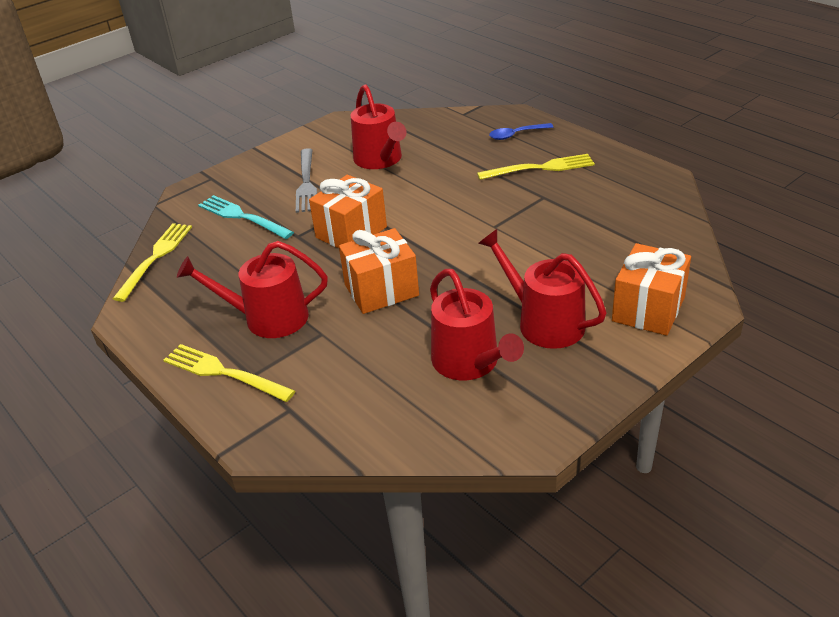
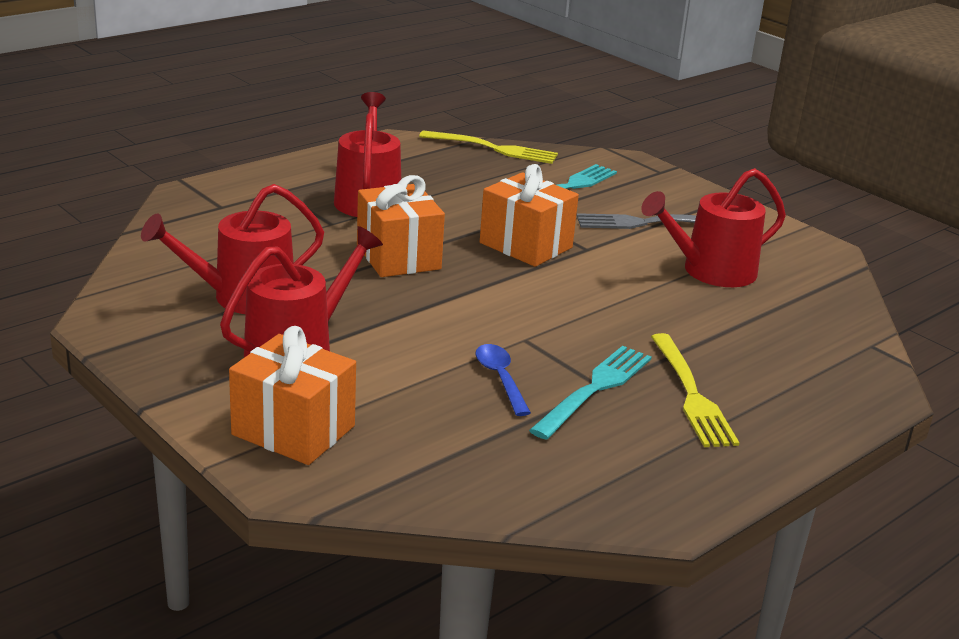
camera: 85 degrees right, 10 degrees down
yellow fork [164,344,295,402] -> none
blue spoon [489,123,553,140] -> blue spoon moved to [475,344,531,416]
none -> turquoise fork [529,346,652,440]

